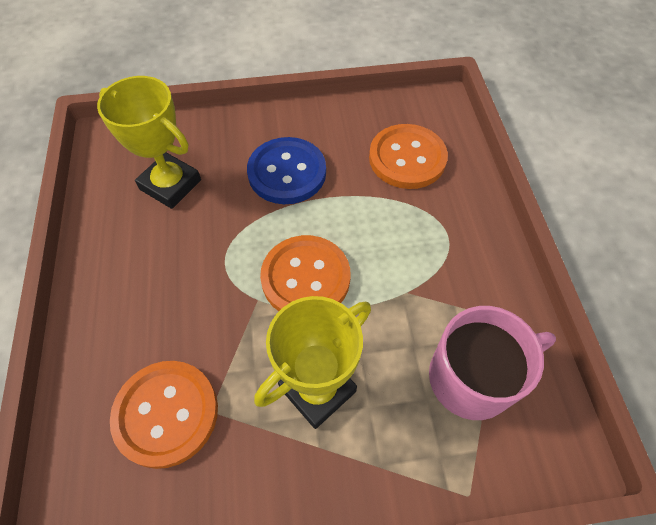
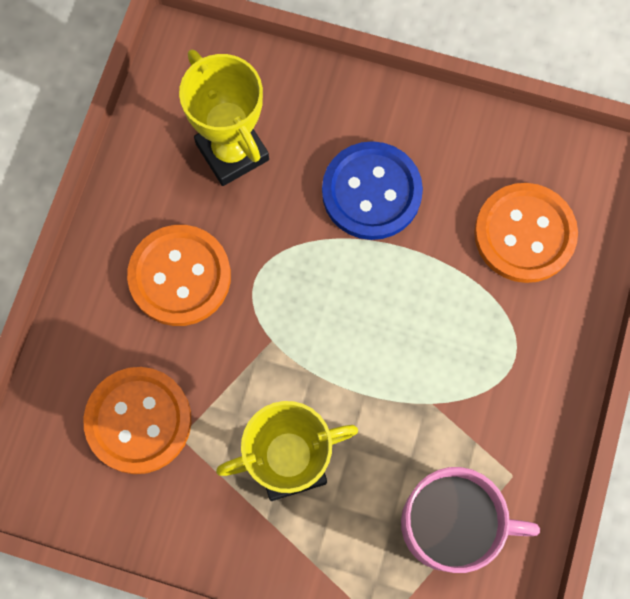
camera: 25 degrees right, 15 degrees up
orange button [260,235,351,311] -> orange button moved to [127,225,231,326]

